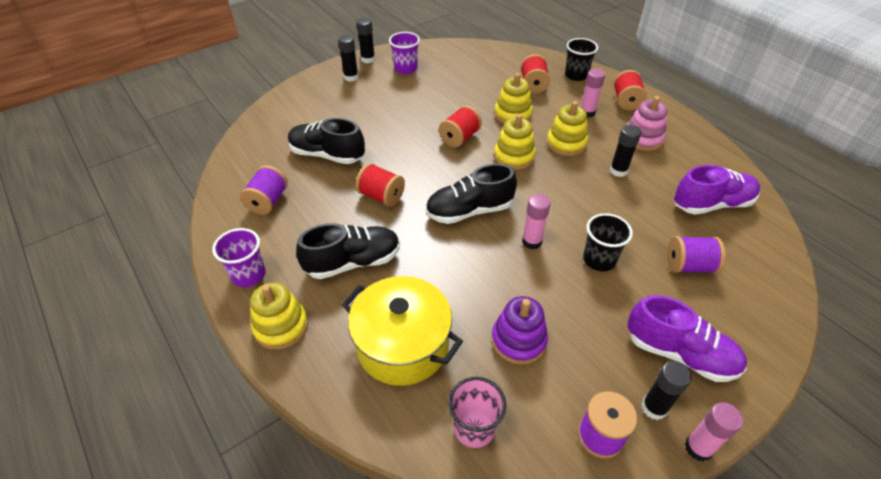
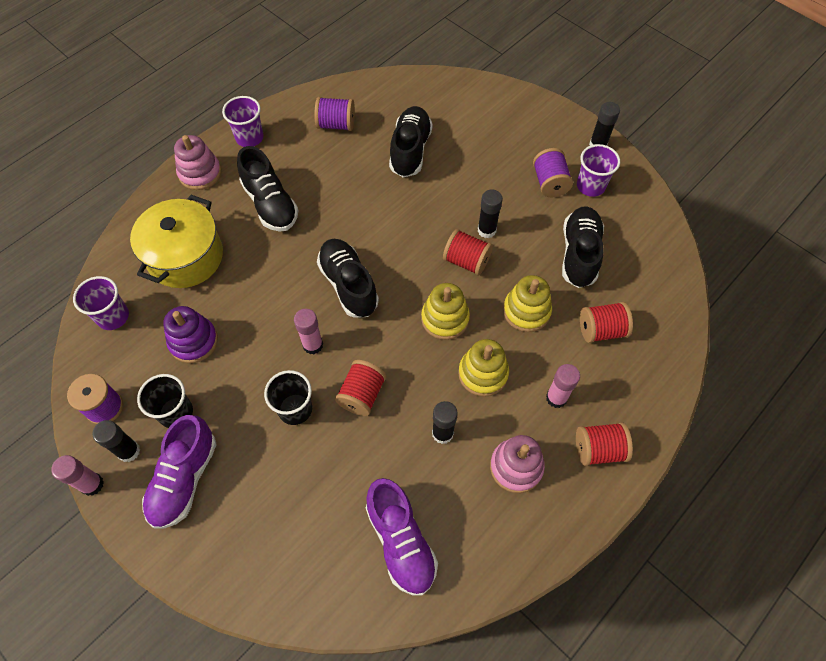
camera: 80 degrees right, 15 degrees up
yellow stacking toy [250,283,308,350] -> pink stacking toy [174,135,221,190]
black glue stick [338,35,359,82] -> black glue stick moved to [478,189,503,238]
red spool [355,163,405,207] -> red spool moved to [335,360,386,416]
pink cup [448,377,506,448] -> purple cup [73,276,129,330]
black cup [565,38,598,81] -> black cup moved to [137,374,193,428]
purple spool [667,236,726,274] -> purple spool moved to [533,148,573,197]
none -> black shoe [562,206,604,288]

